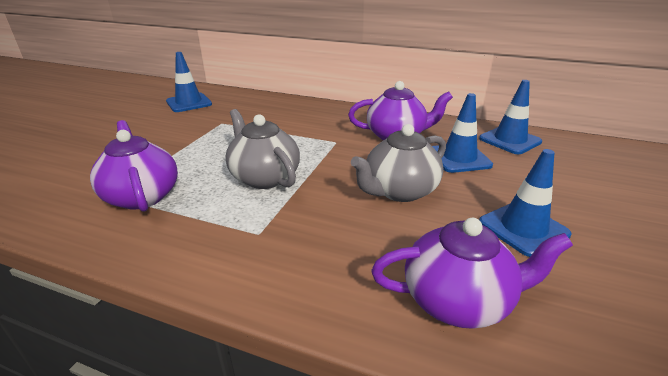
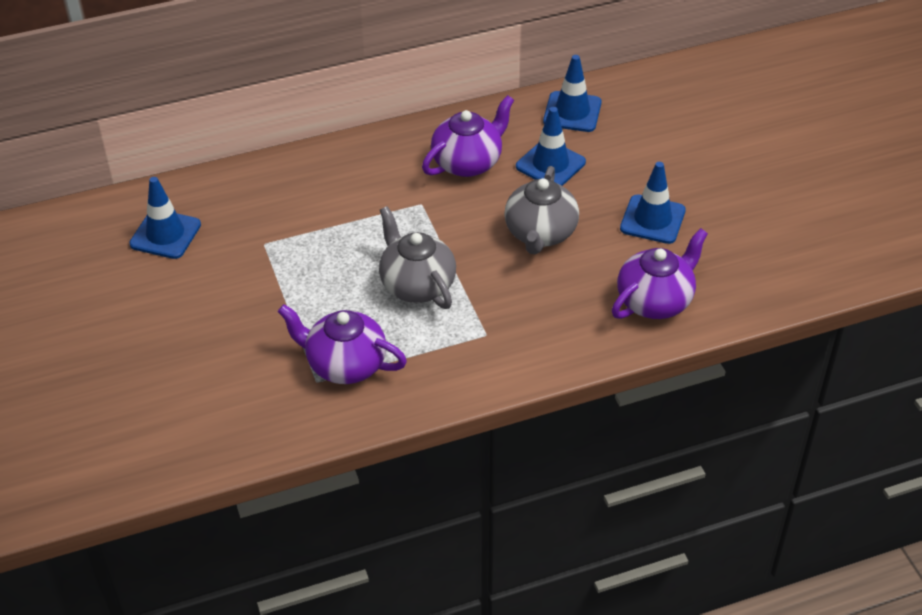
camera: 40 degrees left, 15 degrees up
grey teapot [226,109,300,189] -> grey teapot turned 45 degrees clockwise [379,206,456,309]

